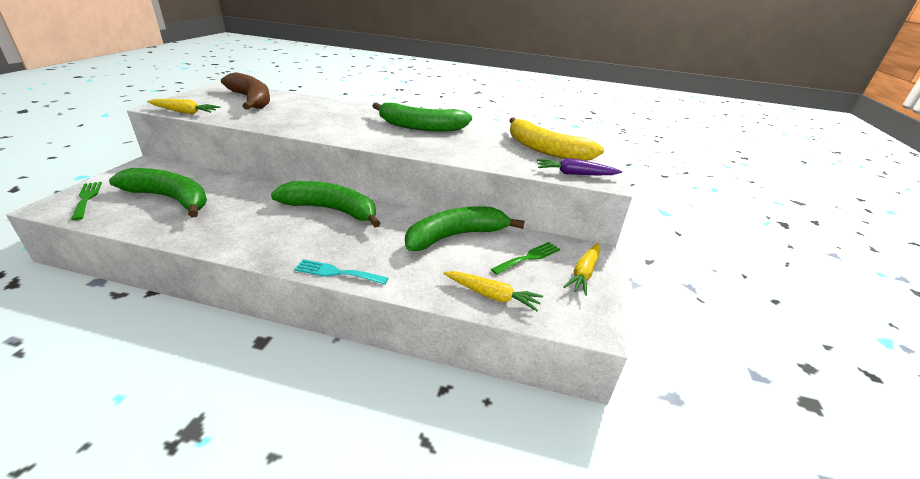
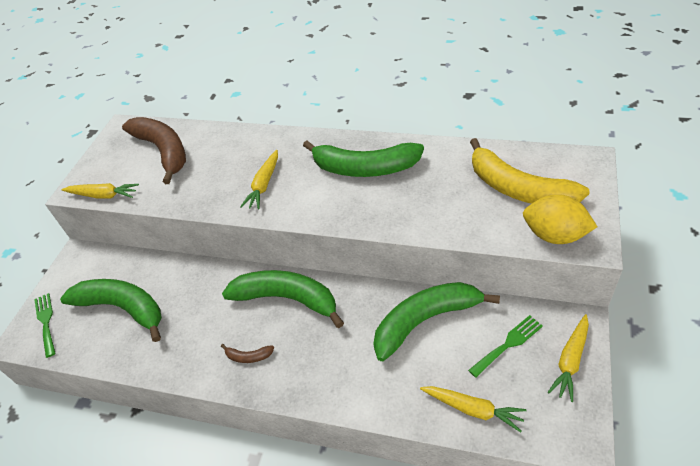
camera: 10 degrees right, 15 degrees up
turquoise fork [294,259,388,285] -> none
purple carrot [537,158,622,175] -> yellow lemon [523,194,598,244]
none -> brown banana [221,344,274,363]
none -> yellow carrot [240,150,278,209]

